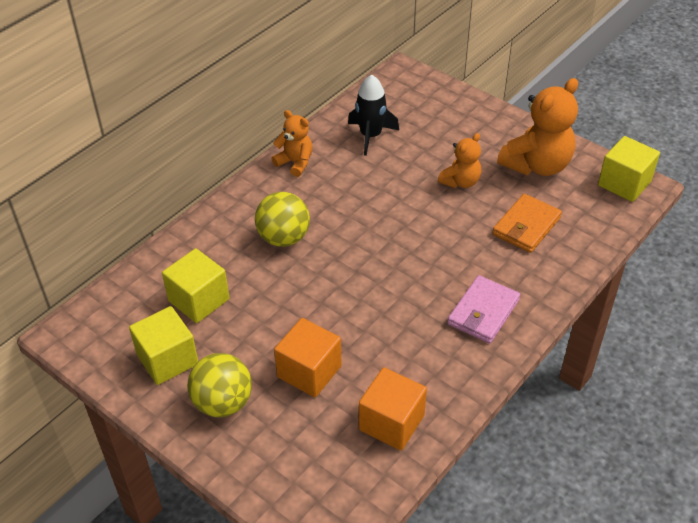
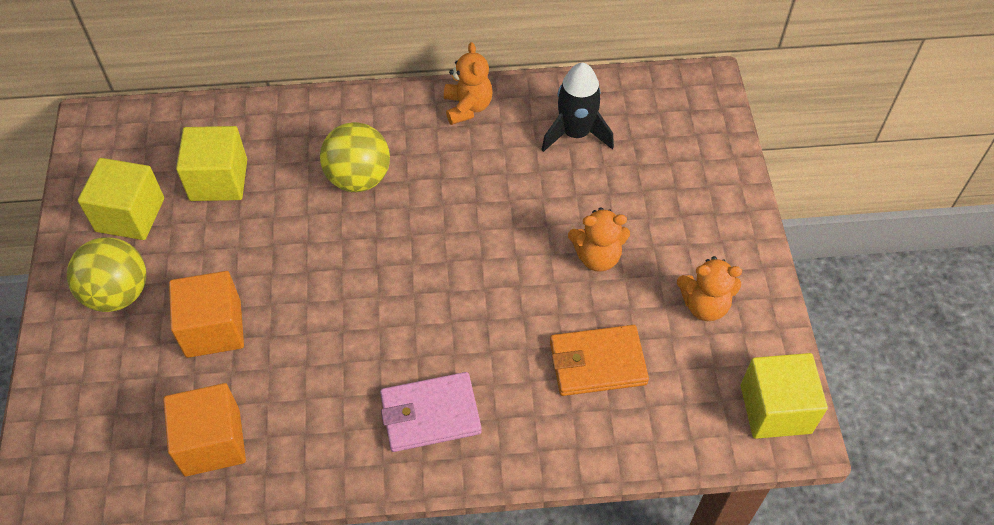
camera: 45 degrees right, 10 degrees up
orange teddy bear [497,78,578,176] -> orange teddy bear [677,256,742,321], size x0.57

